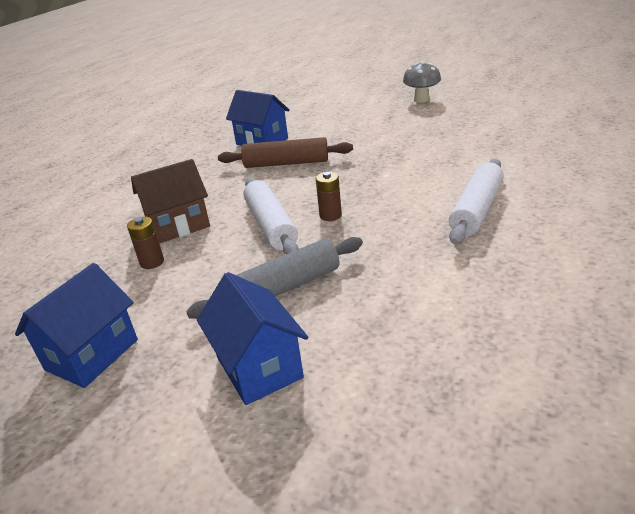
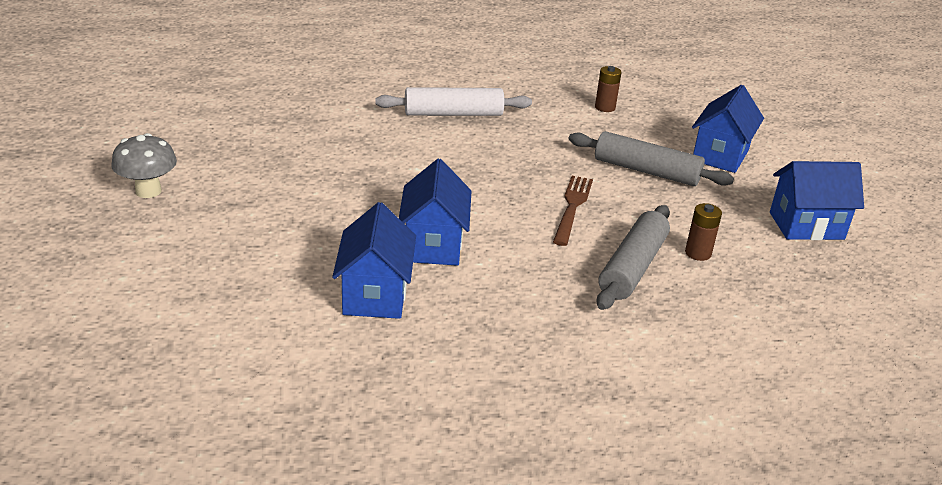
camera: 130 degrees left, 0 degrees up
brown house [131,159,210,244] -> grey rolling pin [596,205,670,310]
brown rolling pin [218,137,353,168] -> blue house [399,159,471,266]
white rolling pin [244,178,299,254] -> brown fork [553,176,593,246]
brown battery [316,172,342,221] -> brown battery moved to [595,66,622,112]

